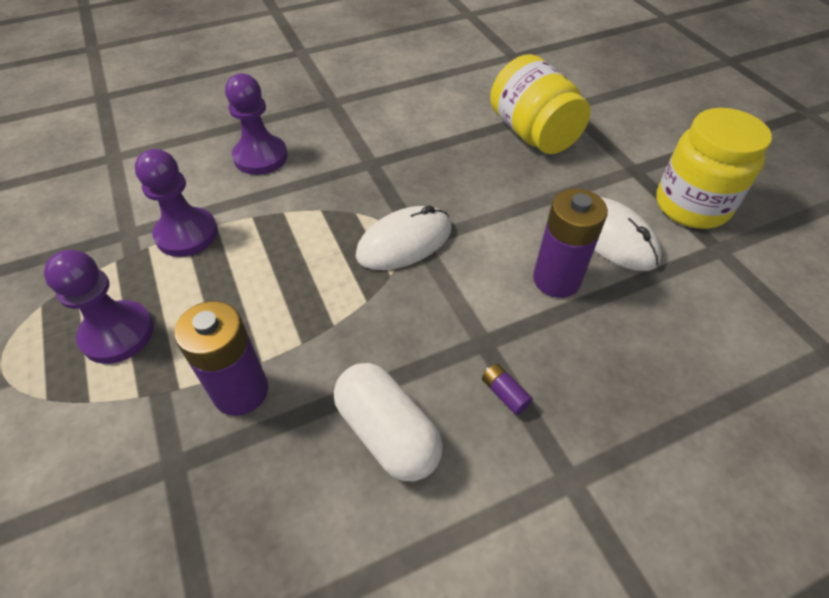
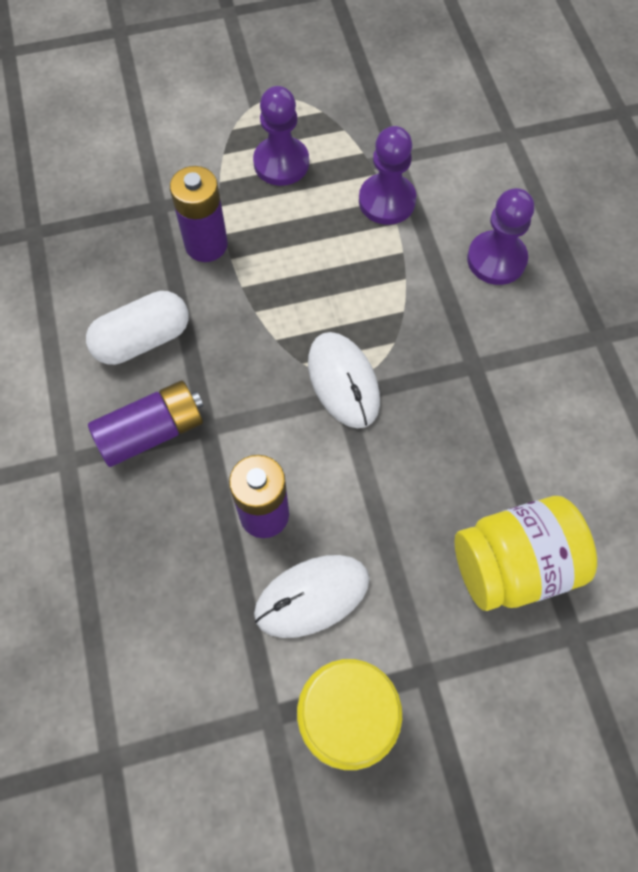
camera: 100 degrees right, 15 degrees up
purple battery [482,364,533,415] -> purple battery [88,380,204,467], size x2.36

